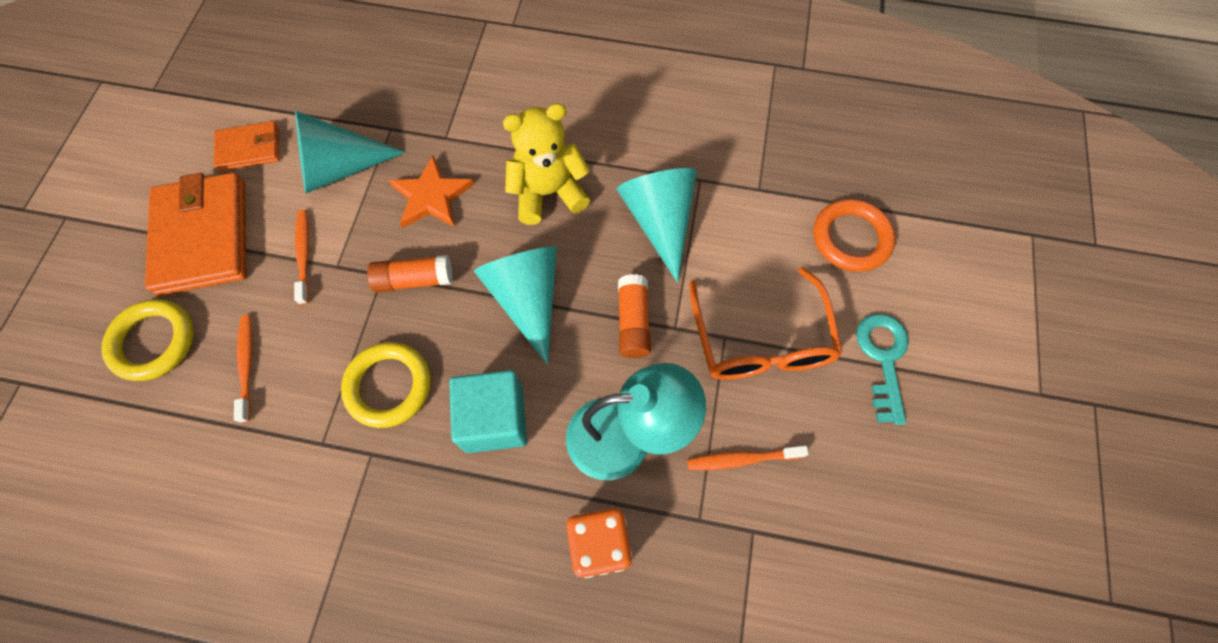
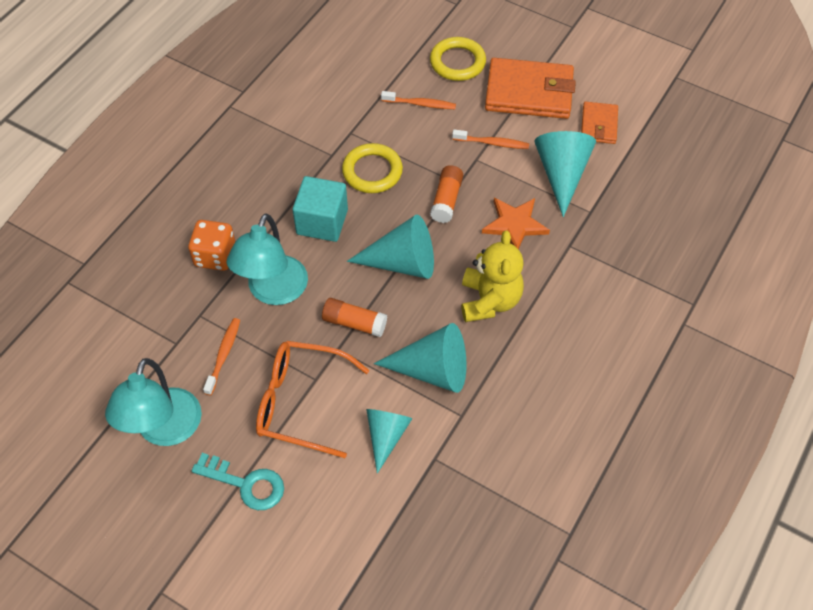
camera: 110 degrees right, 10 degrees down
orange ring [813,199,896,272] -> none
none -> turquoise lamp [105,358,202,446]
none -> turquoise cone [366,409,412,474]

